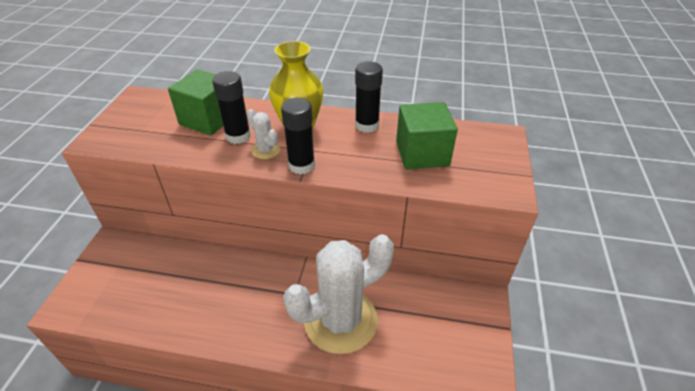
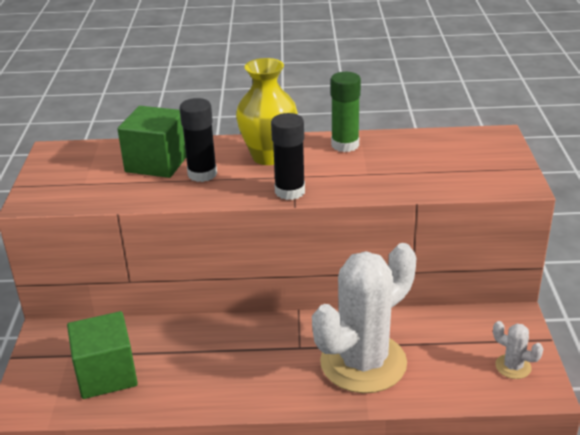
camera: 10 degrees left, 10 degrees down
white cactus [247,109,280,159] -> white cactus moved to [493,321,543,379]
black glue stick [355,61,383,133] -> green glue stick [331,72,361,152]
green cube [396,102,458,169] -> green cube moved to [67,311,138,399]

